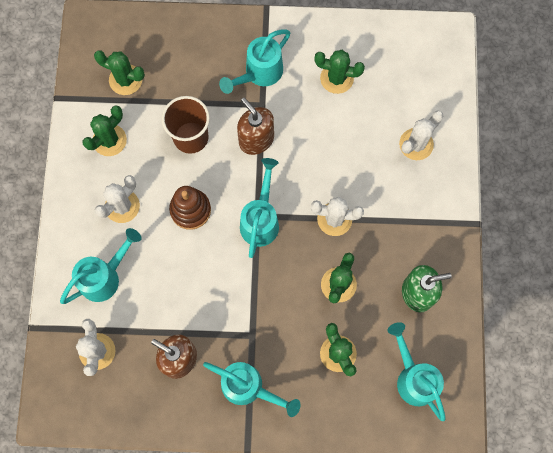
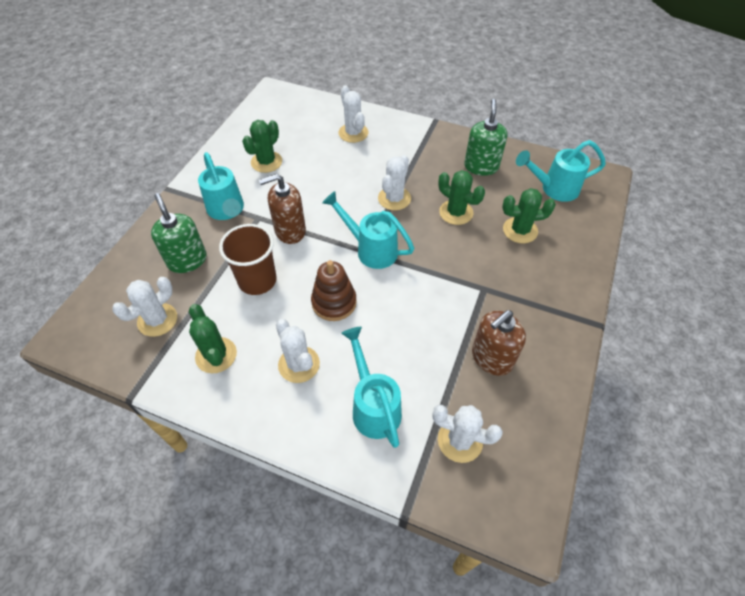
camera: 70 degrees left, 20 degrees down
green cactus [94,50,145,95] -> white cactus [112,277,177,337]
turquoise watering can [203,362,301,417] -> none
none -> green soap dispenser [151,193,207,273]

